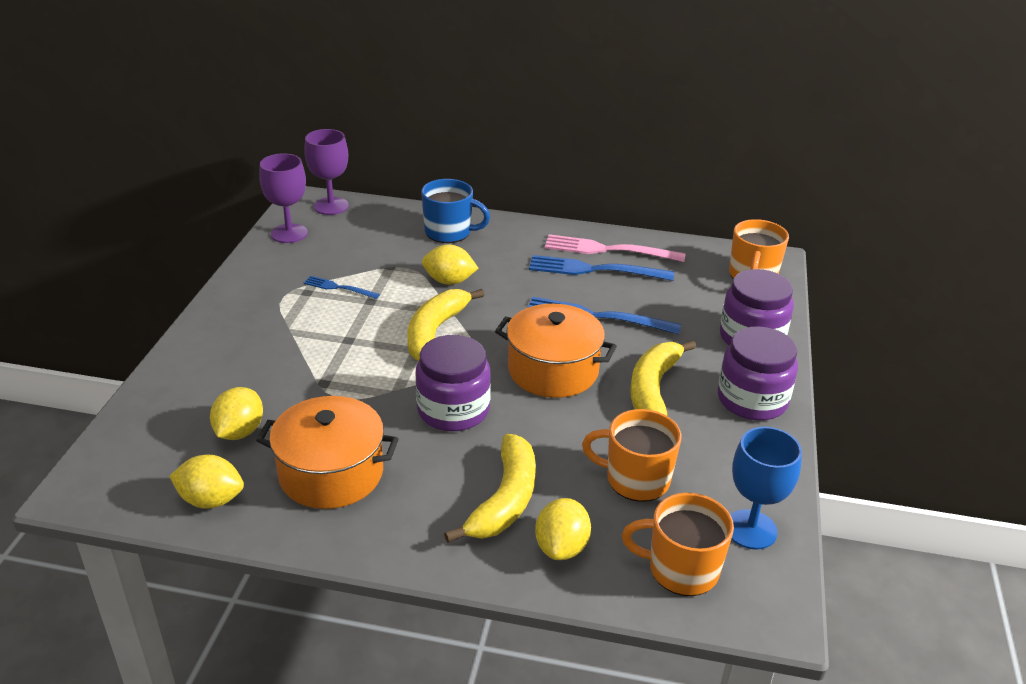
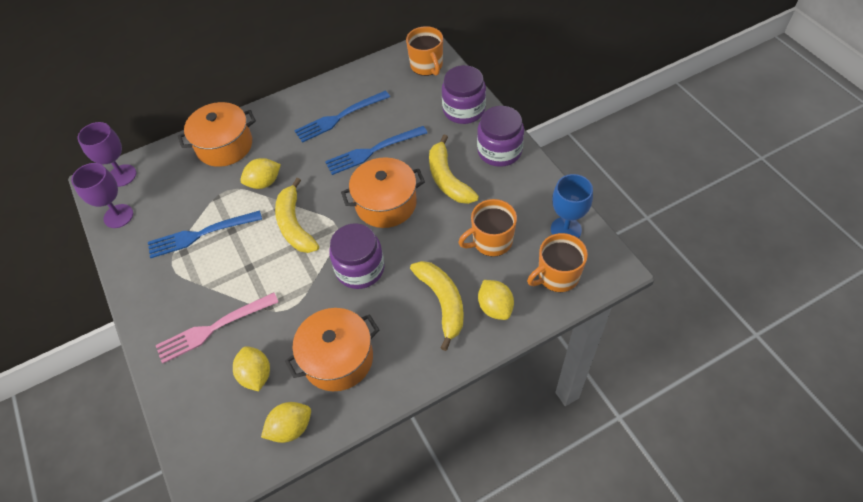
camera: 35 degrees left, 20 degrees up
blue fork [304,276,380,299] -> blue fork [148,210,262,258], size x1.87
blue mug [421,179,490,243] -> orange pot [178,102,256,167]
pink fork [545,234,686,262] -> pink fork moved to [156,293,278,364]

